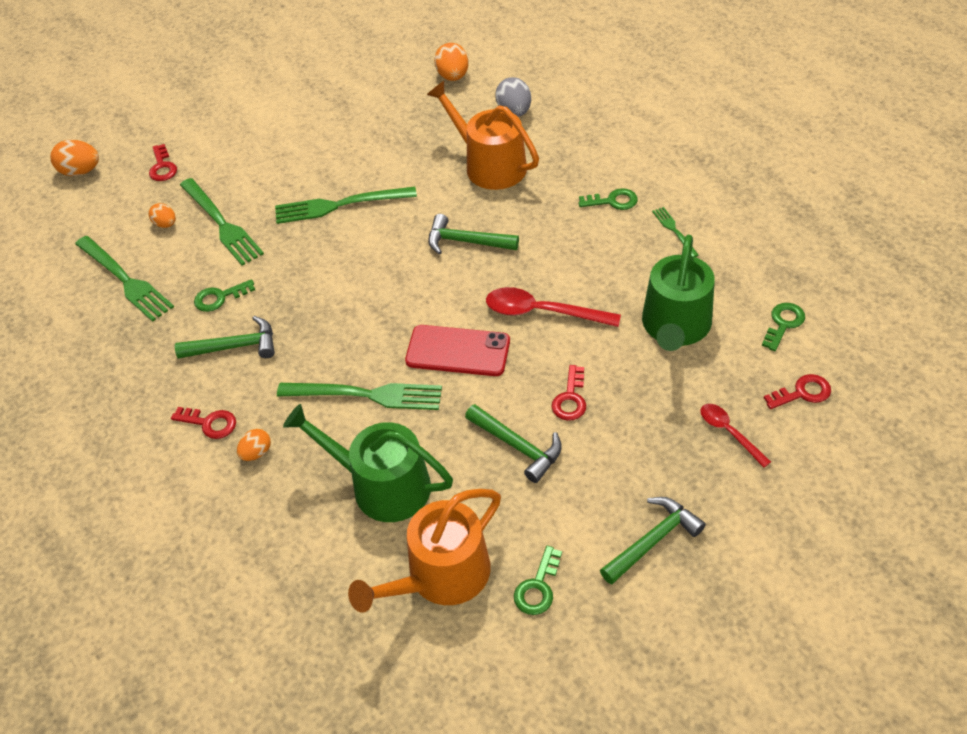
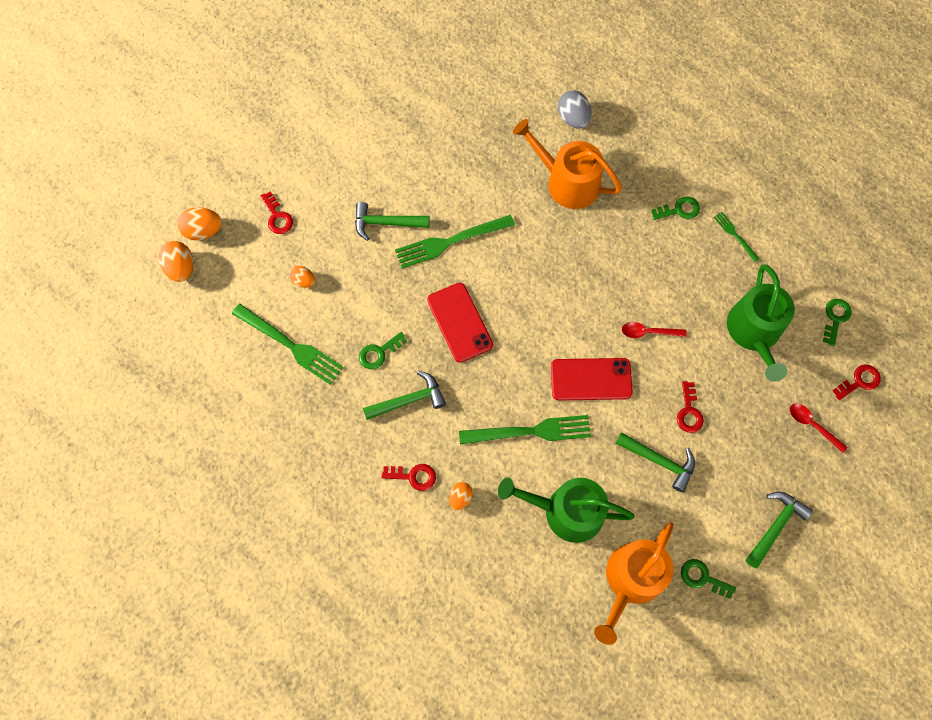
camera: 15 degrees left, 20 degrees up
green fork [180,178,264,266] -> none
green hammer [428,214,519,254] -> green hammer moved to [355,202,430,241]
orange egg [434,43,469,81] -> orange egg moved to [158,241,193,282]
red spoon [486,287,621,327] -> red spoon [622,322,687,338], size x0.60
green key [514,546,562,615] -> green key turned 105 degrees clockwise [681,559,736,599]
none -> red phone [427,283,493,363]

